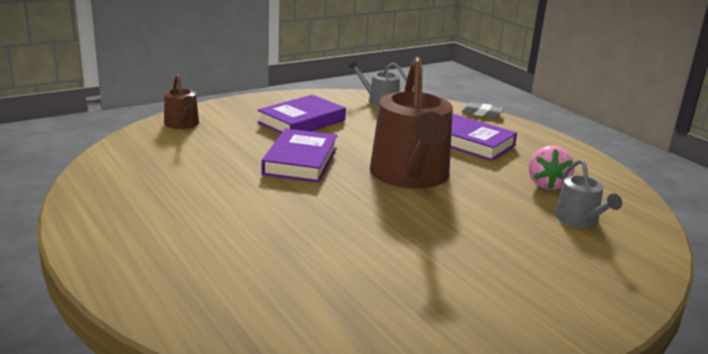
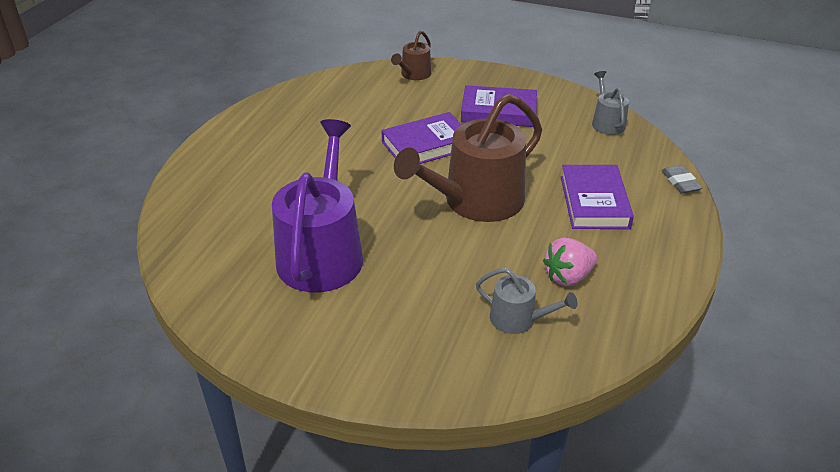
camera: 55 degrees right, 15 degrees up
grey watering can [555,159,622,228] -> grey watering can turned 105 degrees counterclockwise [476,268,578,334]
none -> purple watering can [272,119,363,292]

